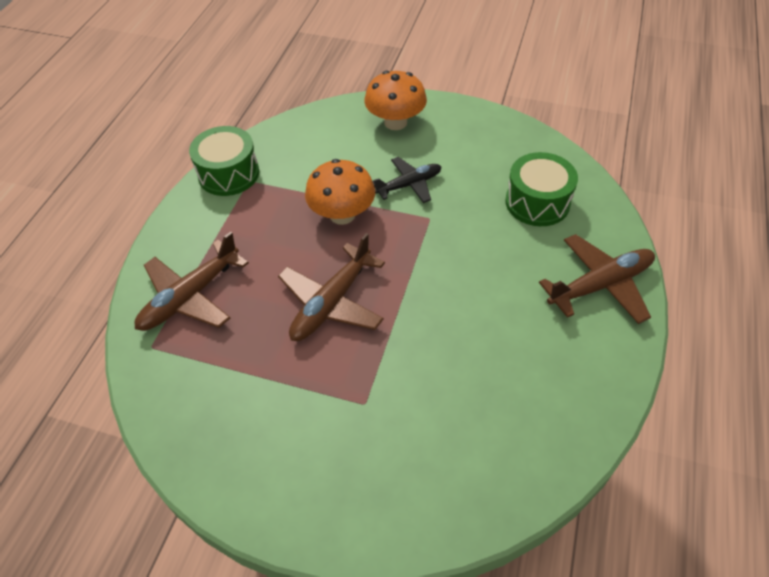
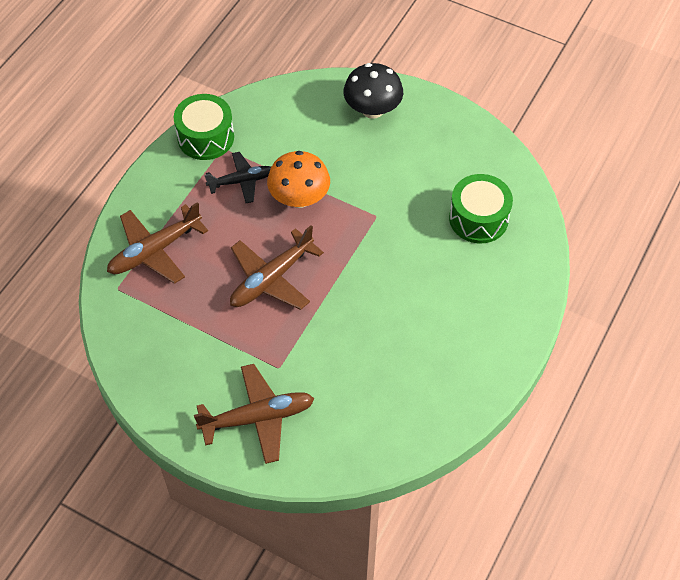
camera: 10 degrees right, 5 degrees up
orange mushroom [365,71,427,130] -> black mushroom [343,63,403,119]
black plane [372,157,441,203] -> black plane moved to [204,152,271,203]
brown plane [539,234,655,324] -> brown plane moved to [194,364,314,464]

